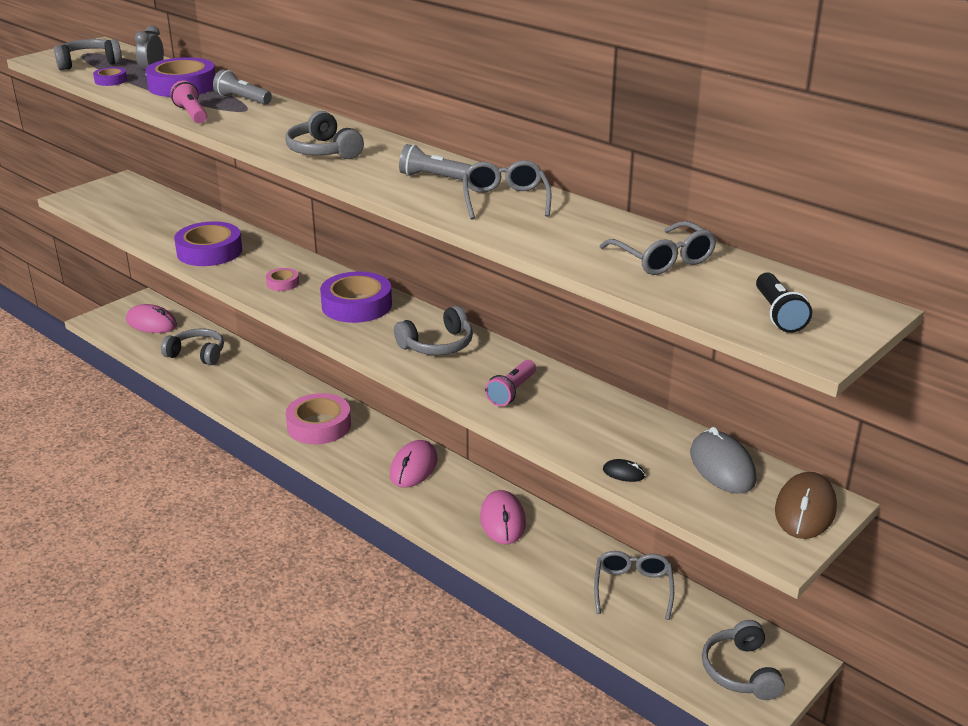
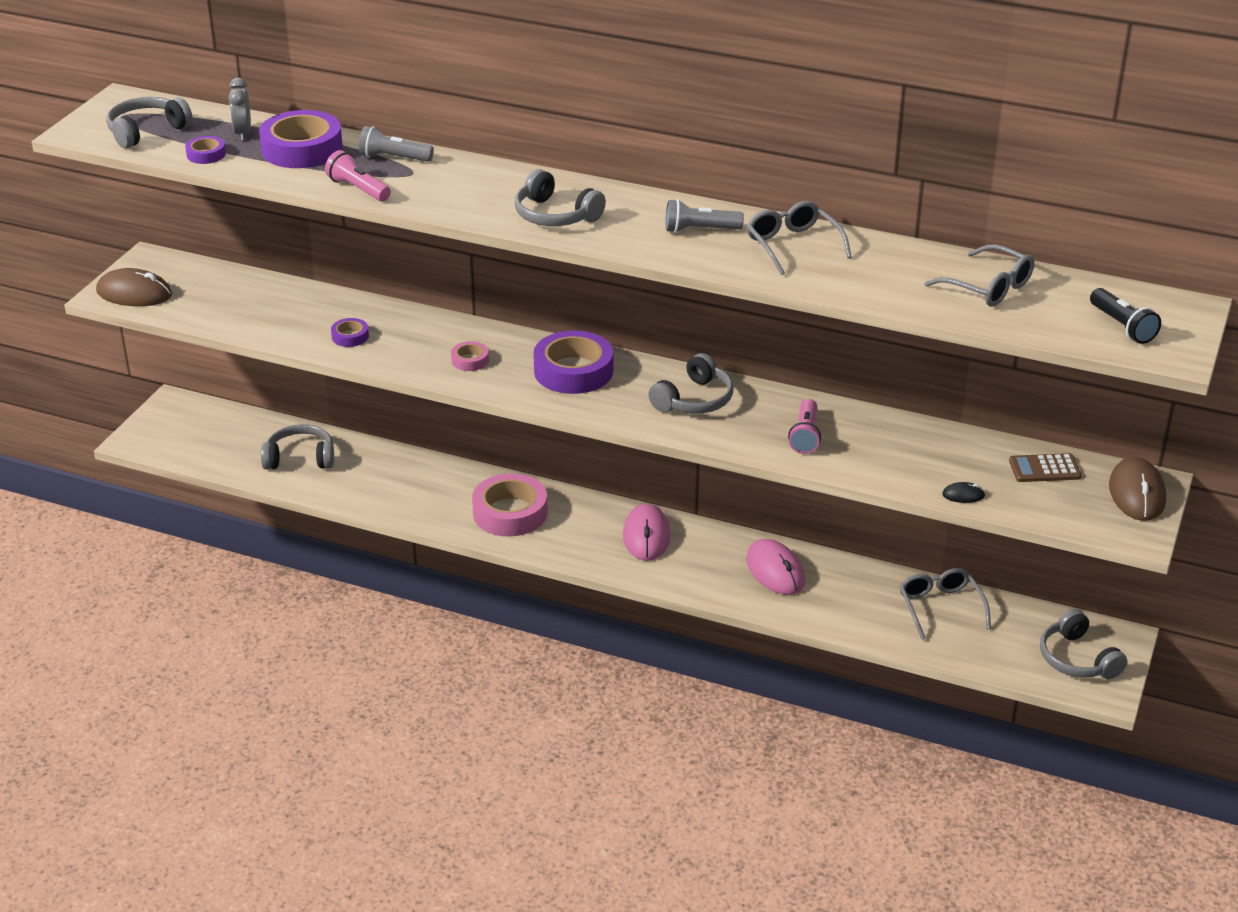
camera: 20 degrees left, 5 degrees up
pink mouse [126,304,177,333] -> none
purple tape [174,221,242,266] -> purple tape [331,318,369,347], size x0.48
grey mouse [690,427,756,493] -> brown calculator [1009,453,1081,482]
none -> brown mouse [96,268,172,306]

